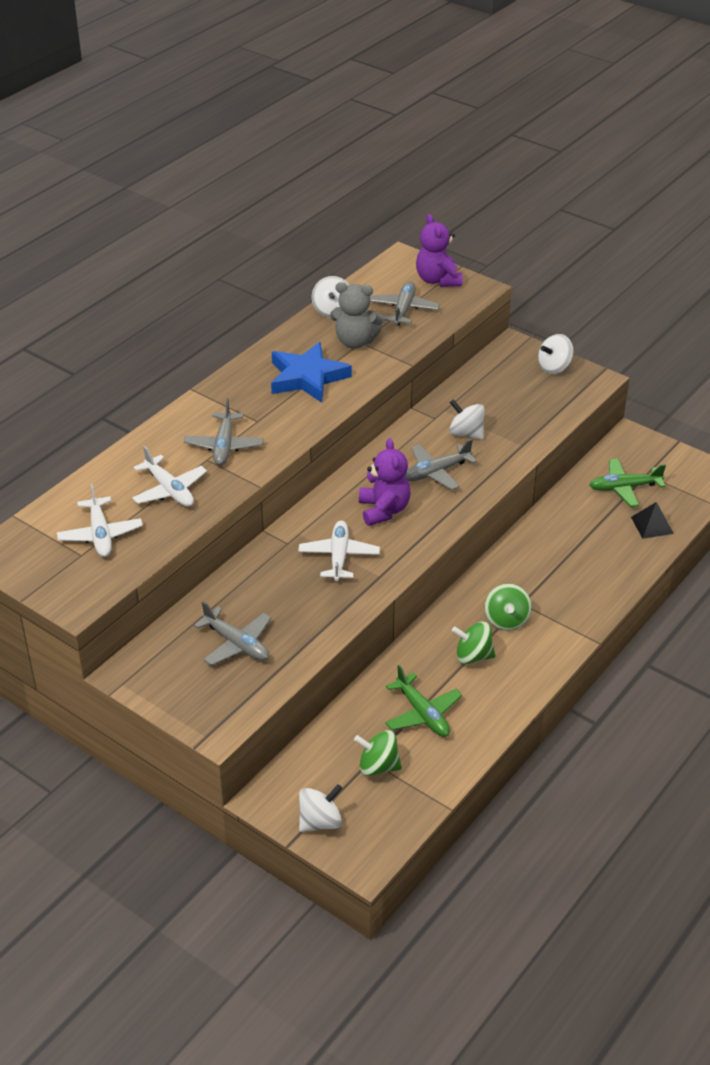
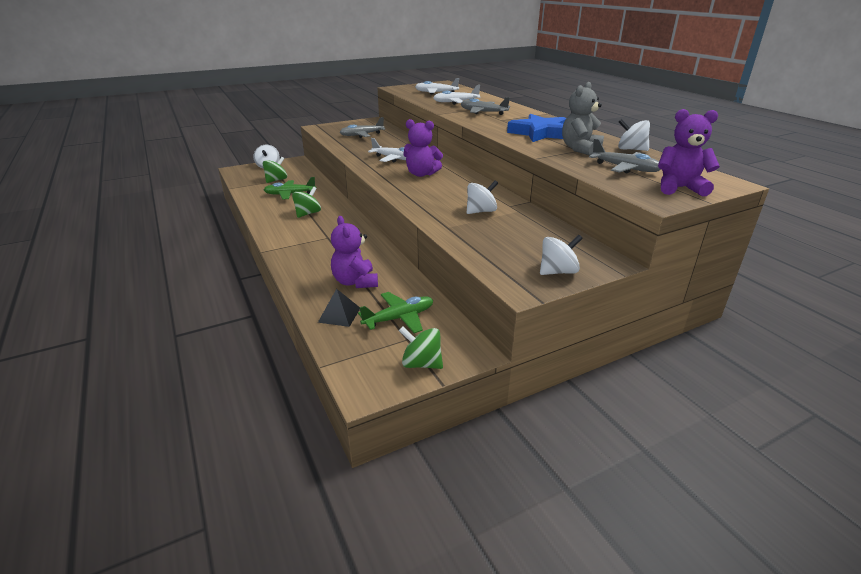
camera: 115 degrees right, 10 degrees down
grey plane [405,439,477,490] -> none
green spinning top [484,584,532,631] -> green spinning top moved to [399,326,443,369]
white spinning top [538,334,573,374] -> white spinning top turned 75 degrees clockwise [540,235,583,275]
green plane [589,459,666,507] -> green plane turned 45 degrees clockwise [358,292,433,333]
none -> purple teddy bear [331,216,378,288]

